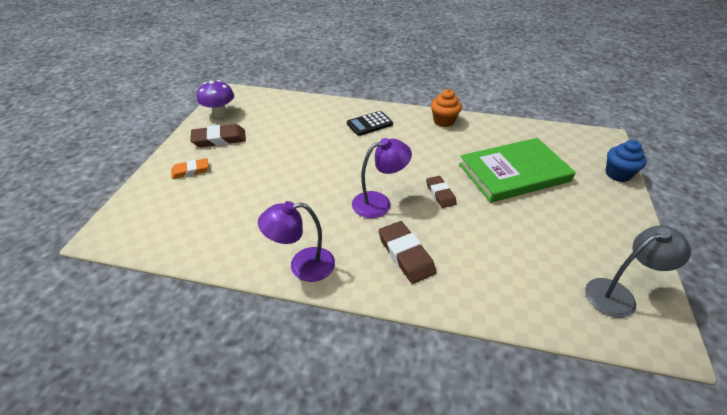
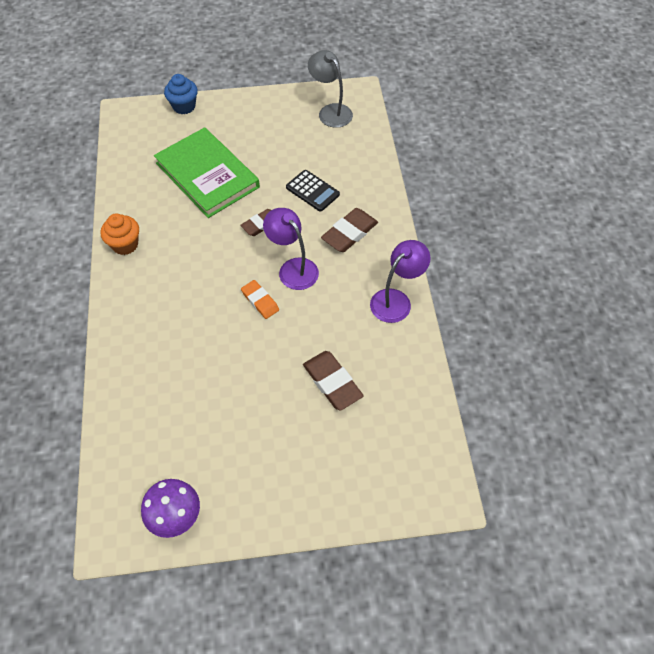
camera: 110 degrees left, 15 degrees up
orange eraser [171,158,209,179] -> orange eraser moved to [241,280,279,319]
brown eraser [190,124,246,147] -> brown eraser moved to [303,351,364,411]
purple lamp [258,201,335,282] -> purple lamp turned 105 degrees counterclockwise [370,240,431,323]
black calculator [347,111,393,136] -> black calculator moved to [286,170,340,212]

